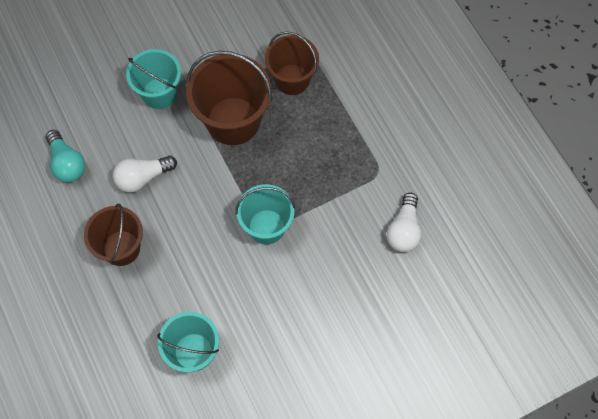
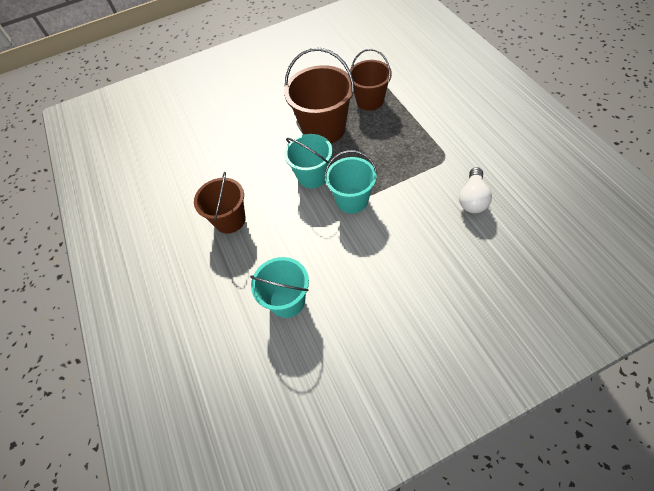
camera: 10 degrees right, 10 degrees down
turquoise light bulb [46,130,85,182] -> none
white light bulb [113,156,177,192] -> none
turquoise bucket [126,49,181,109] -> turquoise bucket moved to [284,134,332,188]

